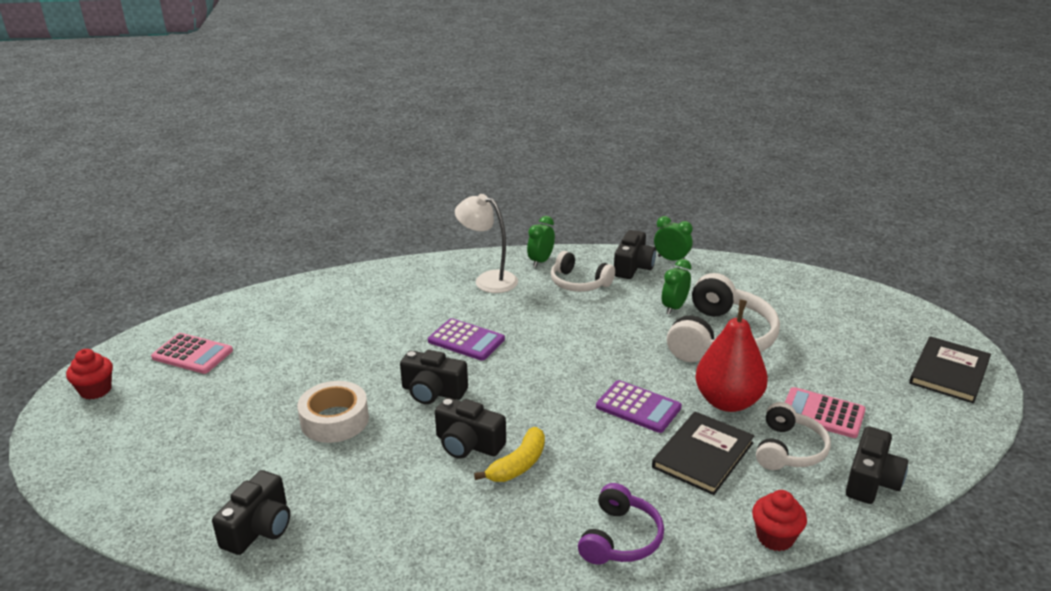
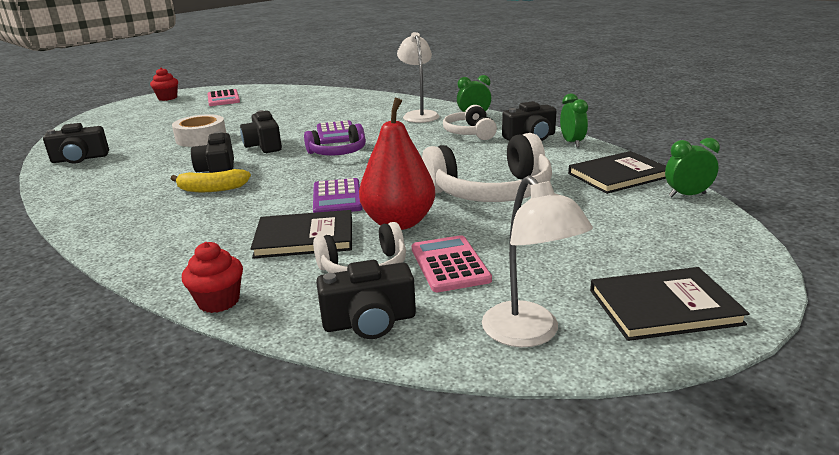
camera: 50 degrees right, 5 degrees down
purple headphones [578,483,664,565] -> purple headphones moved to [304,124,366,156]
green clock [662,259,691,315] -> green clock moved to [665,138,720,197]
none -> white lamp [482,175,593,347]
none -> black book [568,151,666,194]

